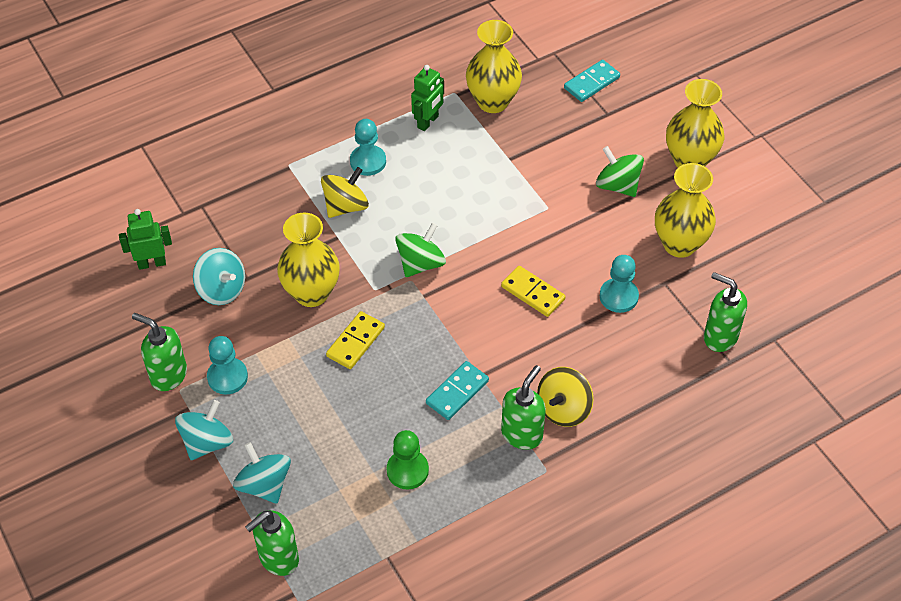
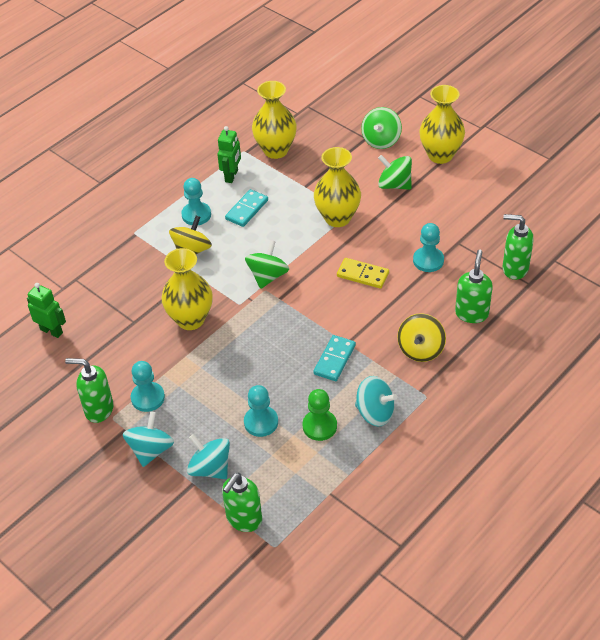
camera: 15 degrees left, 5 degrees down
green robot [119,209,172,270] -> green robot turned 60 degrees clockwise [27,283,66,338]
turquoise spinning top [193,248,245,305] -> turquoise spinning top moved to [355,376,397,427]
yellow domino [326,311,385,369] -> none
green soap dispenser [501,365,546,450] -> green soap dispenser moved to [455,250,493,323]
turquoise domino [564,60,620,102] -> turquoise domino moved to [225,189,268,227]
yellow vase [655,163,716,258] -> yellow vase moved to [314,147,361,227]
none -> turquoise pawn [244,385,278,437]
none -> green spinning top [361,107,402,149]

